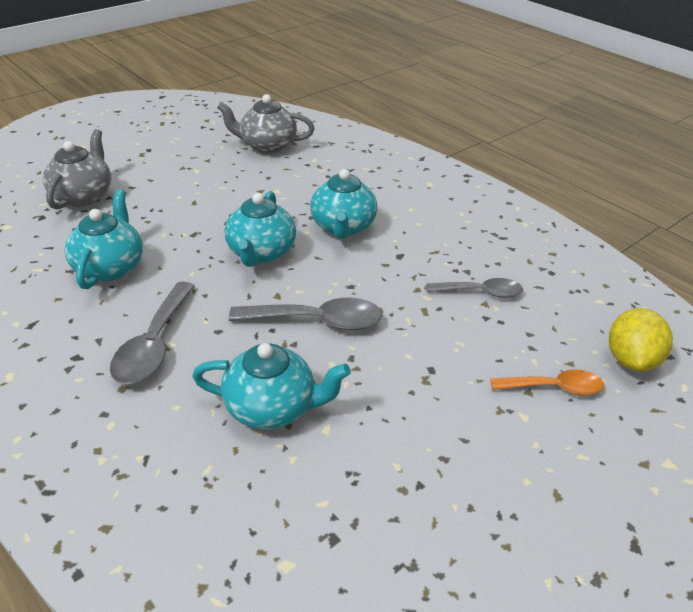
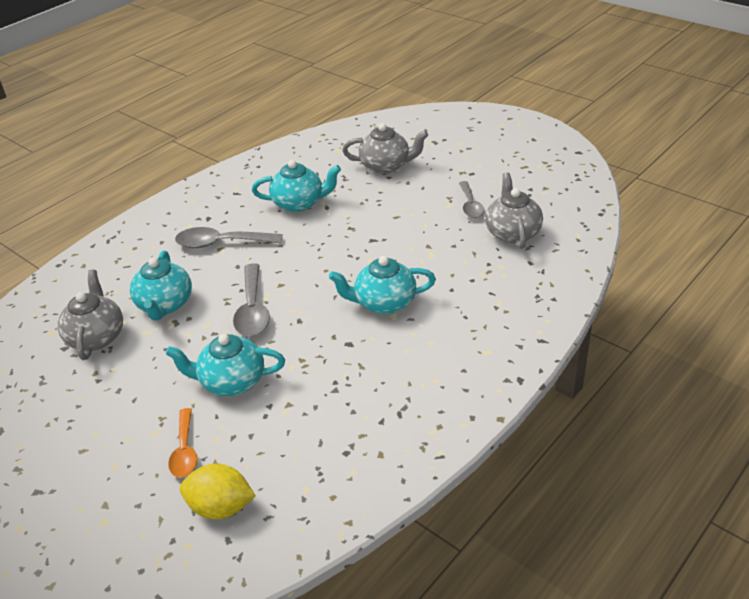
camera: 85 degrees right, 0 degrees up
turquoise teapot [225,191,296,267] -> turquoise teapot moved to [166,334,285,396]
grey spoon [426,278,523,298] -> grey spoon moved to [459,181,485,218]
none -> grey teapot [57,270,123,360]

